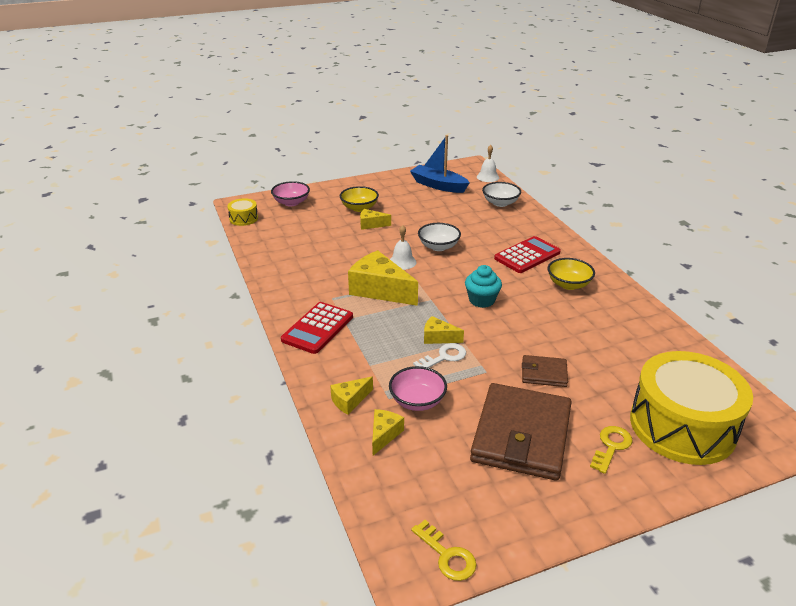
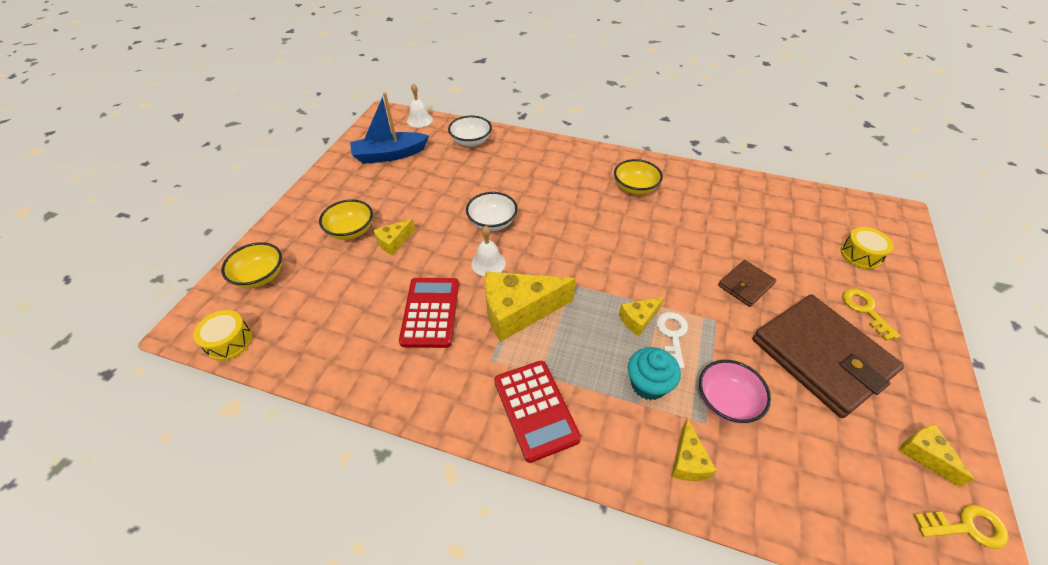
camera: 50 degrees left, 15 degrees up
pink bowl [271,181,310,207] -> yellow bowl [221,242,282,288]
yellow cheese [372,409,404,456] -> yellow cheese moved to [898,424,975,487]
turquoise cupcake [465,265,502,308] -> turquoise cupcake moved to [628,347,681,400]
red calculator [494,236,561,273] -> red calculator moved to [399,278,459,348]
yellow drum [630,351,753,465] -> yellow drum [840,227,894,269], size x0.42

